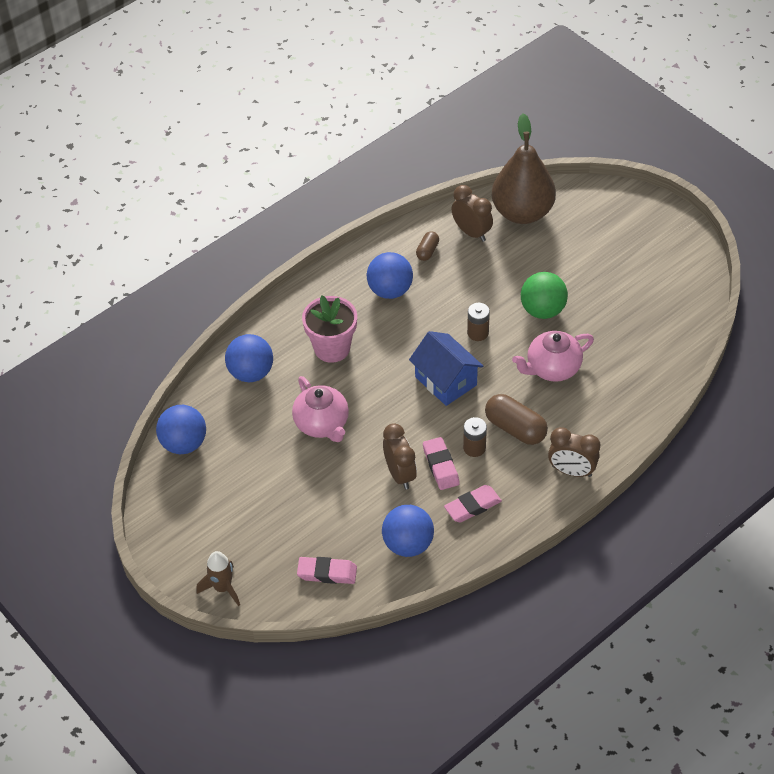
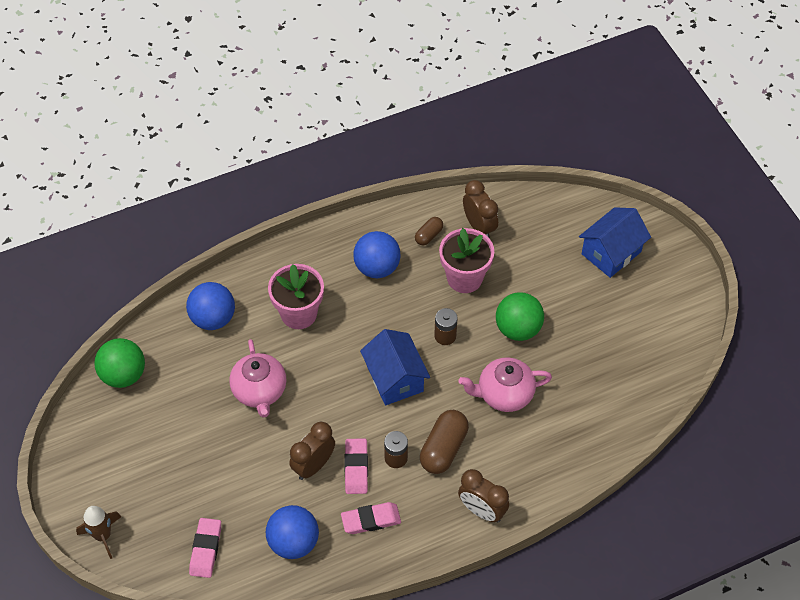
camera: 15 degrees right, 5 degrees up
blue ball [156,405,206,454] -> green ball [94,338,145,388]
pink eraser [297,557,357,584] -> pink eraser turned 75 degrees clockwise [189,518,221,578]
brown clock [383,423,417,489] -> brown clock turned 135 degrees counterclockwise [289,422,335,480]
brown capsule [485,394,548,445] -> brown capsule turned 60 degrees clockwise [420,410,469,474]
brown pear [492,114,556,224] -> none
none -> pink flower pot [439,228,494,293]
none -> blue house [579,207,651,278]

